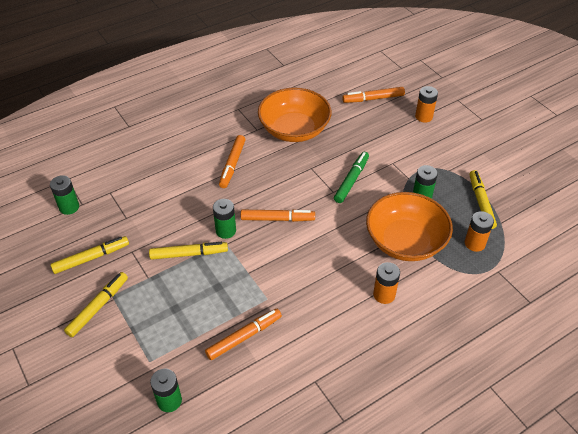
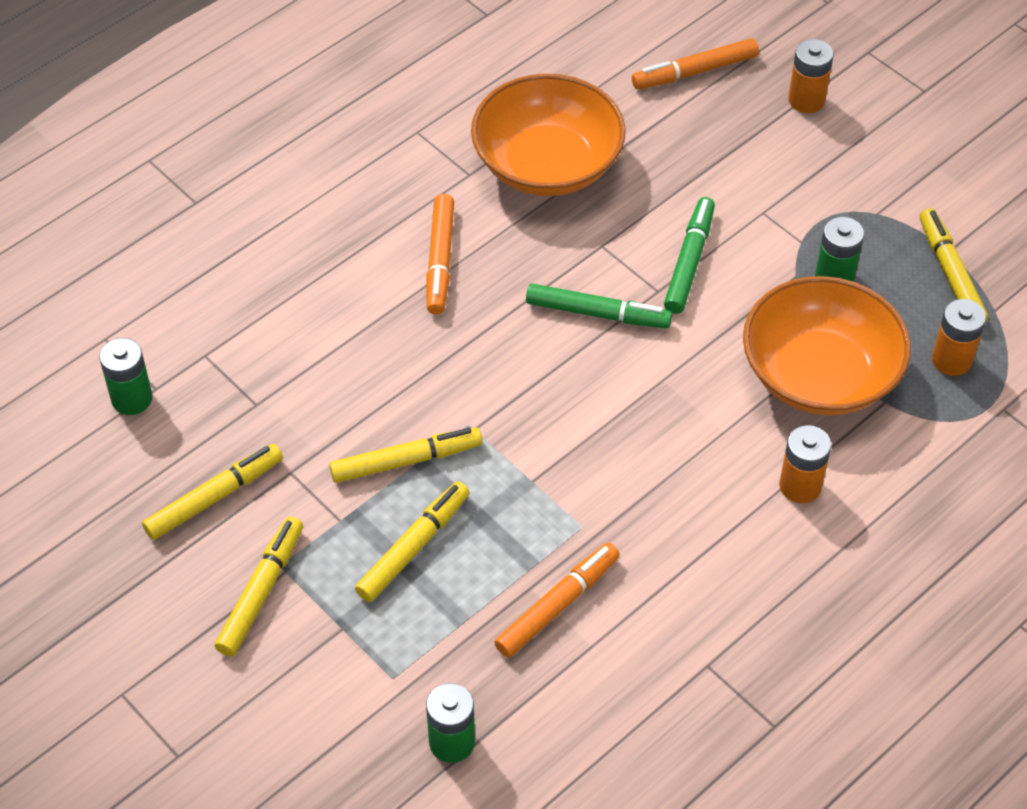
camera: 10 degrees left, 5 degrees up
green battery [213,199,236,239] -> none
orange marker [241,210,315,222] -> none
none -> yellow marker [355,481,469,602]
none -> green marker [526,284,672,329]

